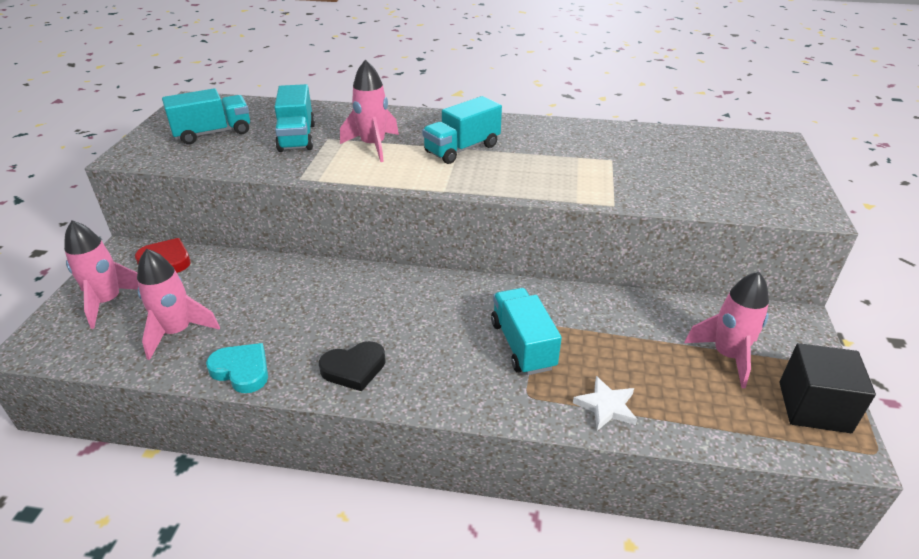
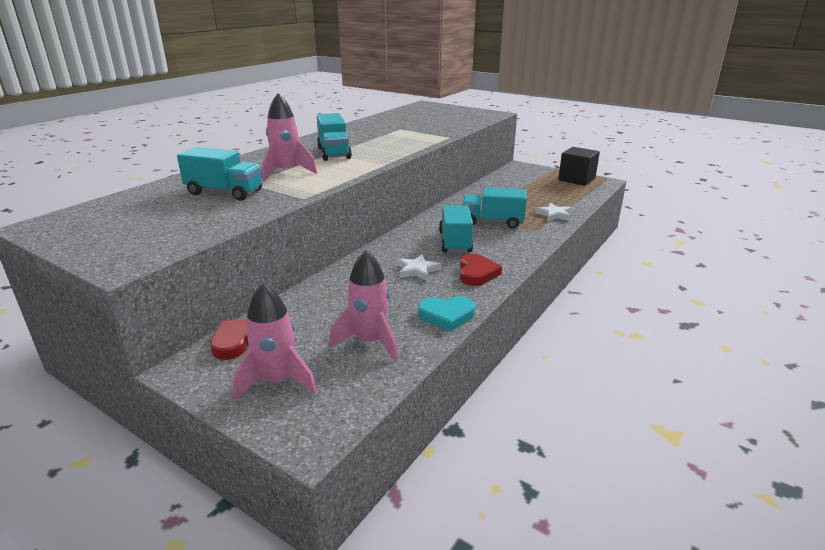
camera: 65 degrees left, 10 degrees down
turquoise truck [162,88,250,144] -> turquoise truck moved to [439,205,473,253]
turquoise heart [206,343,268,393] -> turquoise heart turned 150 degrees counterclockwise [418,296,476,331]
black heart [319,341,386,391] -> red heart [460,254,502,286]
pink rocket [684,271,769,388] -> none
none -> white star [397,254,441,281]

